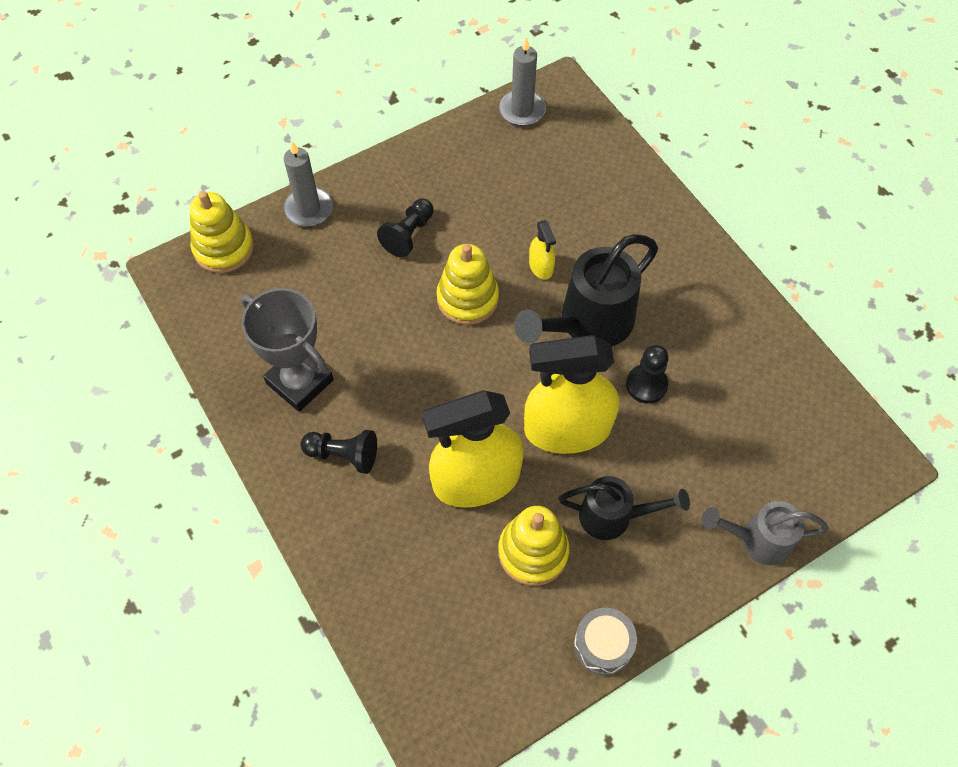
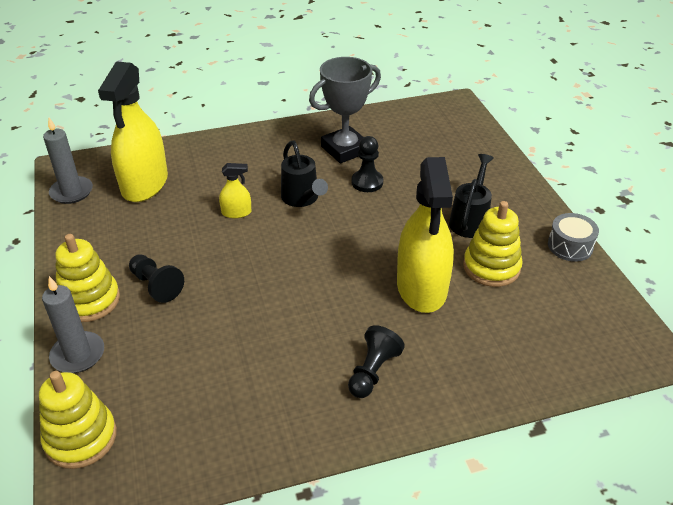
camera: 75 degrees left, 20 degrees down
grey trophy [241,288,334,412] -> grey trophy moved to [309,57,381,163]
yellow stacking toy [436,244,499,325] -> yellow stacking toy moved to [55,234,120,322]
black watering can [514,234,658,347] -> black watering can [281,141,328,207], size x0.62
yellow spray bottle [524,335,619,454] -> yellow spray bottle moved to [98,62,168,202]
grey watering can [702,501,829,565] -> none

